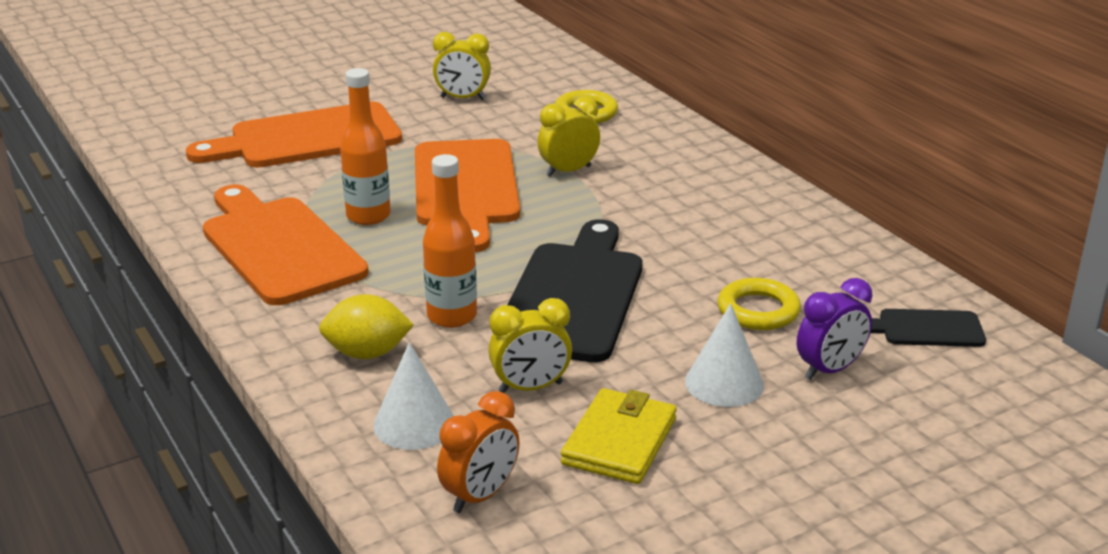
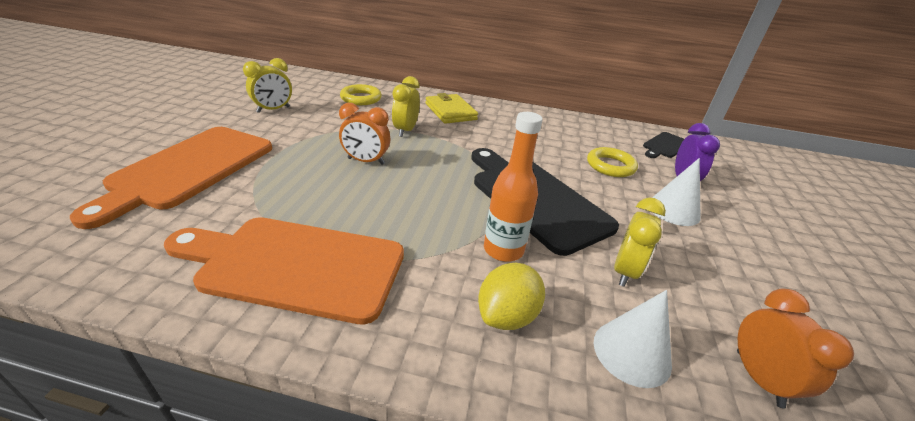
camera: 50 degrees left, 5 degrees up
orange bottle [340,68,391,225] -> none
orange cutting board [415,139,520,253] -> orange clock [339,103,390,165]
yellow wallet [561,388,677,484] -> yellow wallet moved to [425,93,478,124]

